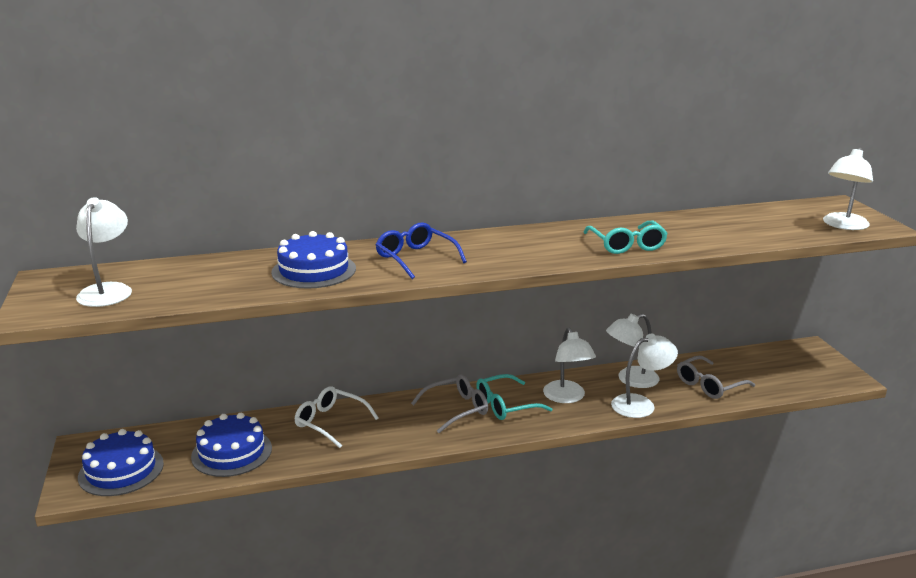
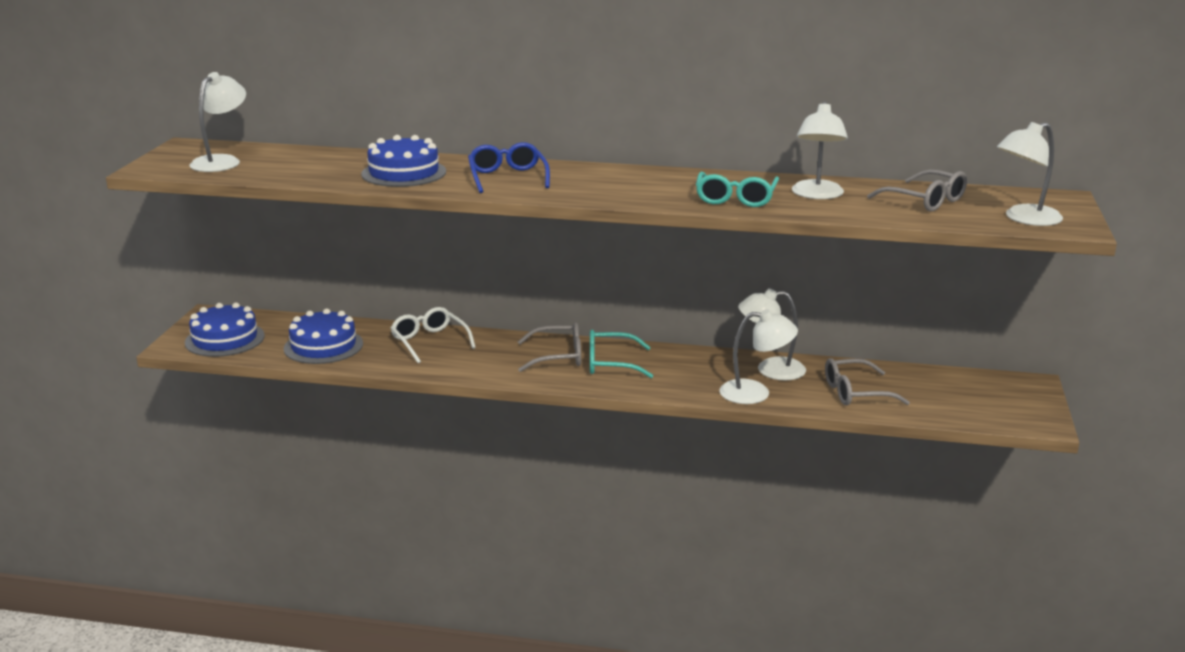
camera: 25 degrees right, 0 degrees up
white lamp [543,328,596,403] -> white lamp moved to [792,101,848,199]
none -> grey glasses [867,169,967,212]

